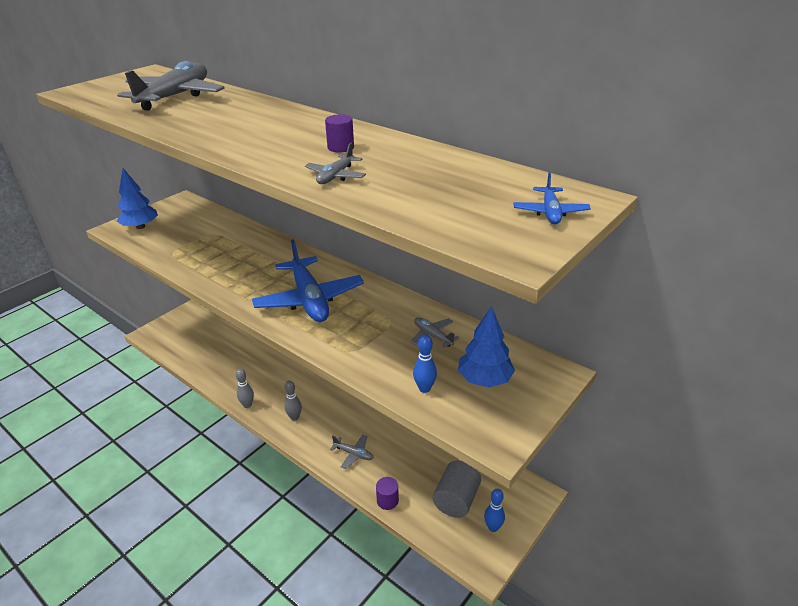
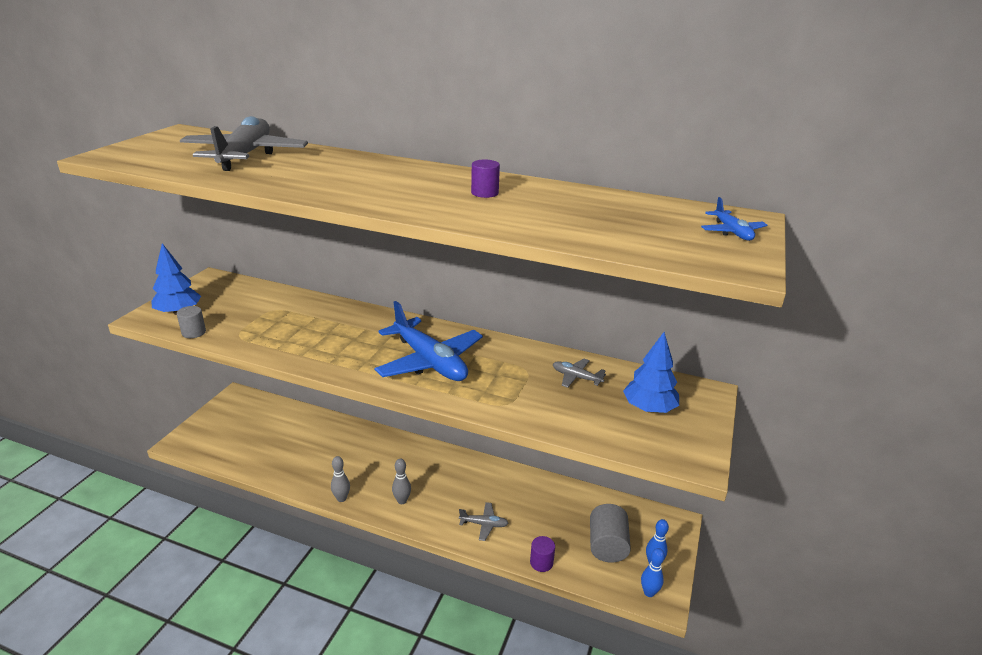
camera: 20 degrees left, 5 degrees down
grey plane [305,143,366,184] -> none
blue bowling pin [413,335,437,393] -> blue bowling pin moved to [641,548,665,597]
none -> grey cylinder [177,306,206,338]

